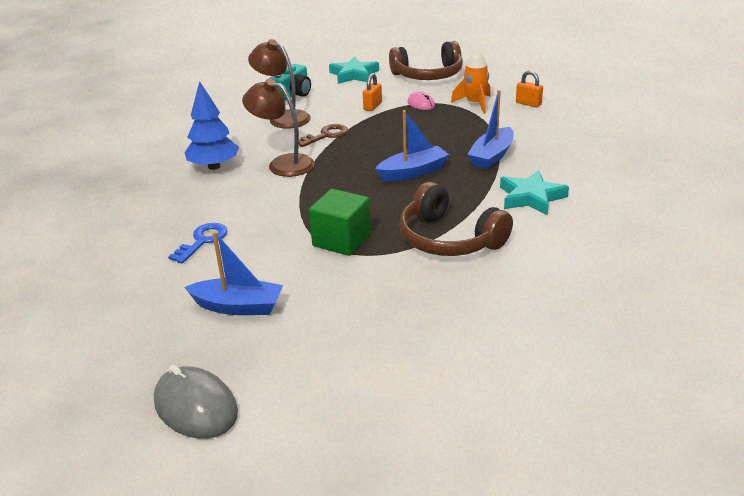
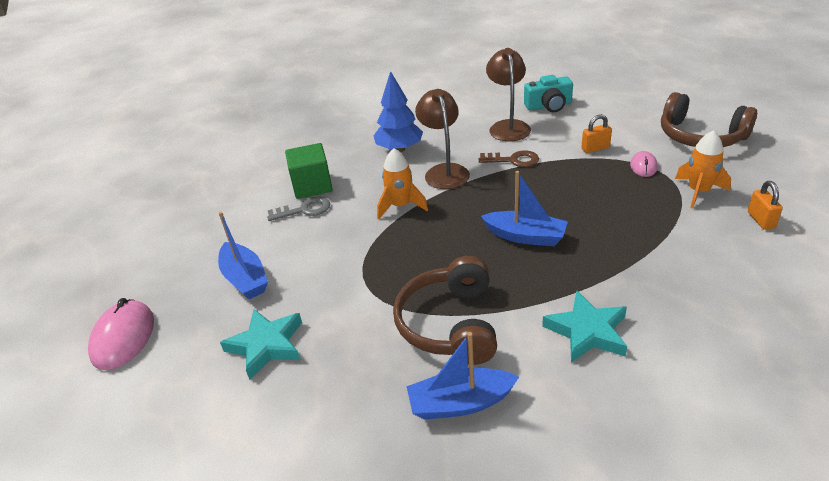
camera: 50 degrees right, 5 degrees up
grey mouse [154,365,238,439] -> pink mouse [88,298,154,370]
blue key [168,223,227,264] -> grey key [267,196,330,221]
green cube [309,189,371,256] -> green cube moved to [285,143,333,199]
turquoise star [329,57,379,84] -> turquoise star moved to [220,309,302,380]
blue boat [467,90,514,169] -> blue boat moved to [407,332,519,420]
none -> orange rocket [377,148,428,219]

